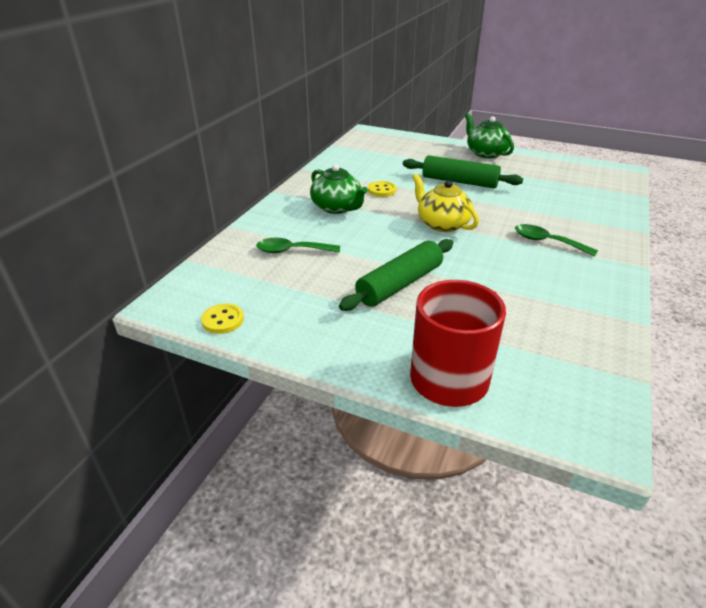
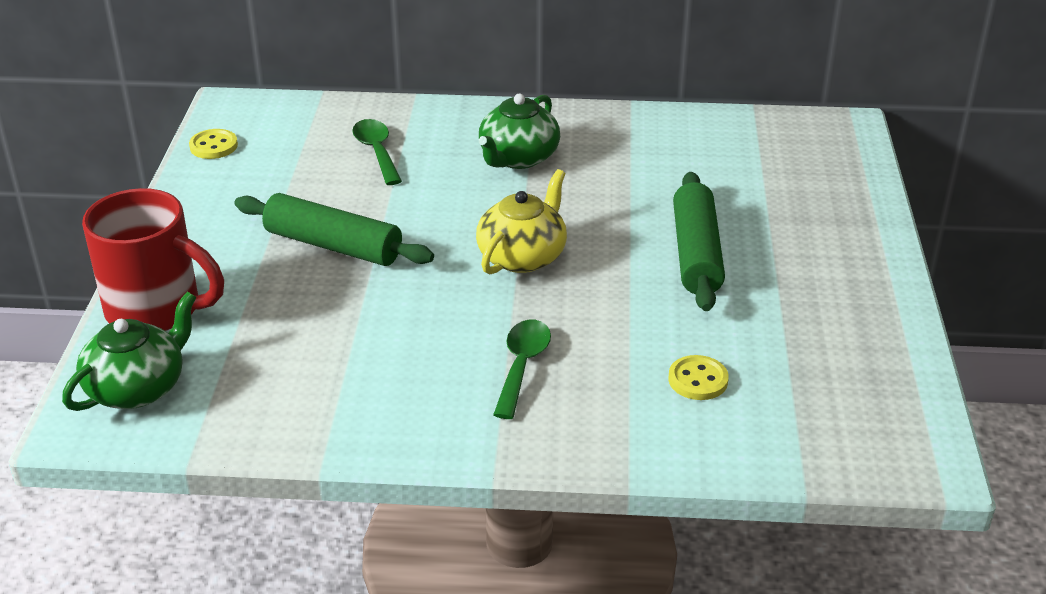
camera: 70 degrees right, 0 degrees up
yellow button [368,181,396,197] -> yellow button moved to [668,355,729,400]
green teapot [465,113,514,158] -> green teapot moved to [62,292,197,411]

